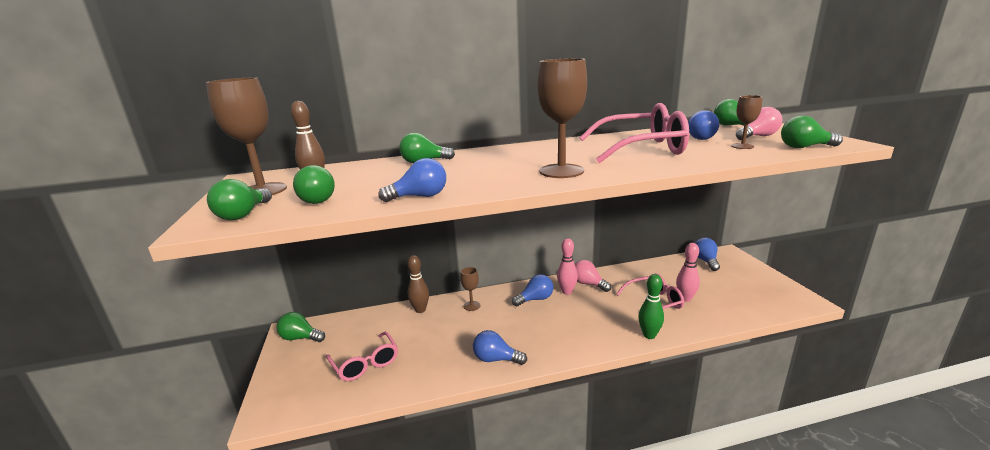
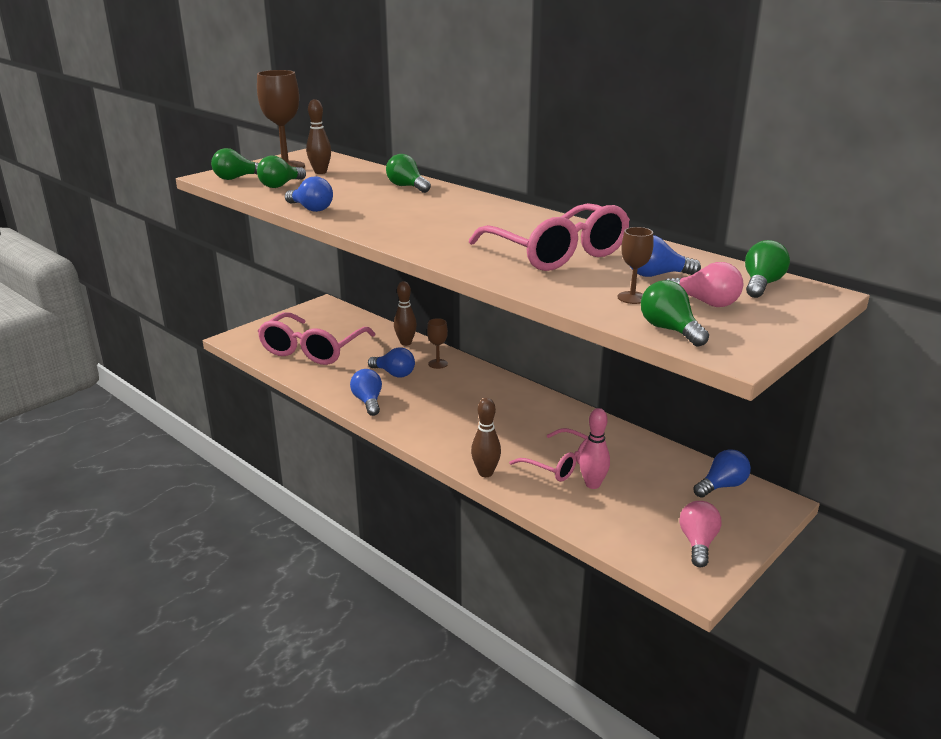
camera: 55 degrees right, 5 degrees up
green light bulb [277,312,325,342] -> none
pink glasses [326,332,398,381] -> pink glasses [258,312,375,365], size x1.64
blue light bulb [512,274,553,307] -> blue light bulb moved to [368,347,415,378]
brown goblet [537,58,587,178] -> none
pink bowling pin [557,238,578,295] -> none
pink light bulb [575,260,611,292] -> pink light bulb moved to [680,501,722,567]
green bowling pin [638,274,664,339] -> brown bowling pin [471,398,501,477]

